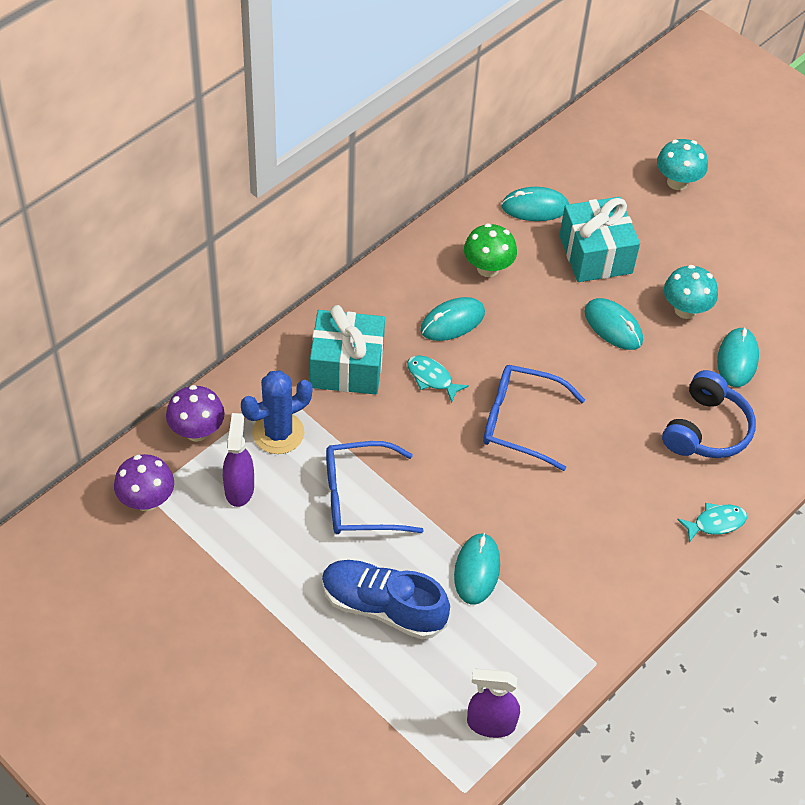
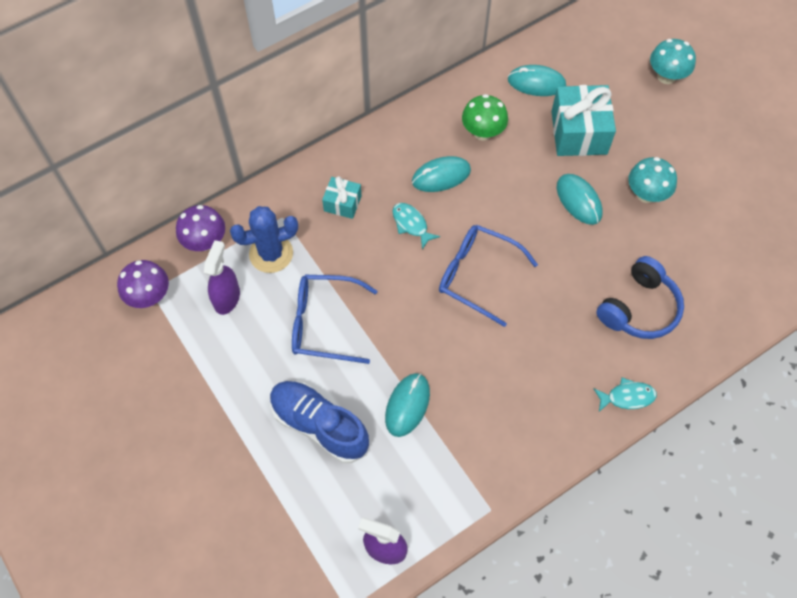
camera: 15 degrees right, 10 degrees up
turquoise gift [310,305,385,394] -> turquoise gift [322,176,362,219], size x0.54
turquoise mouse [717,327,759,387] -> none

